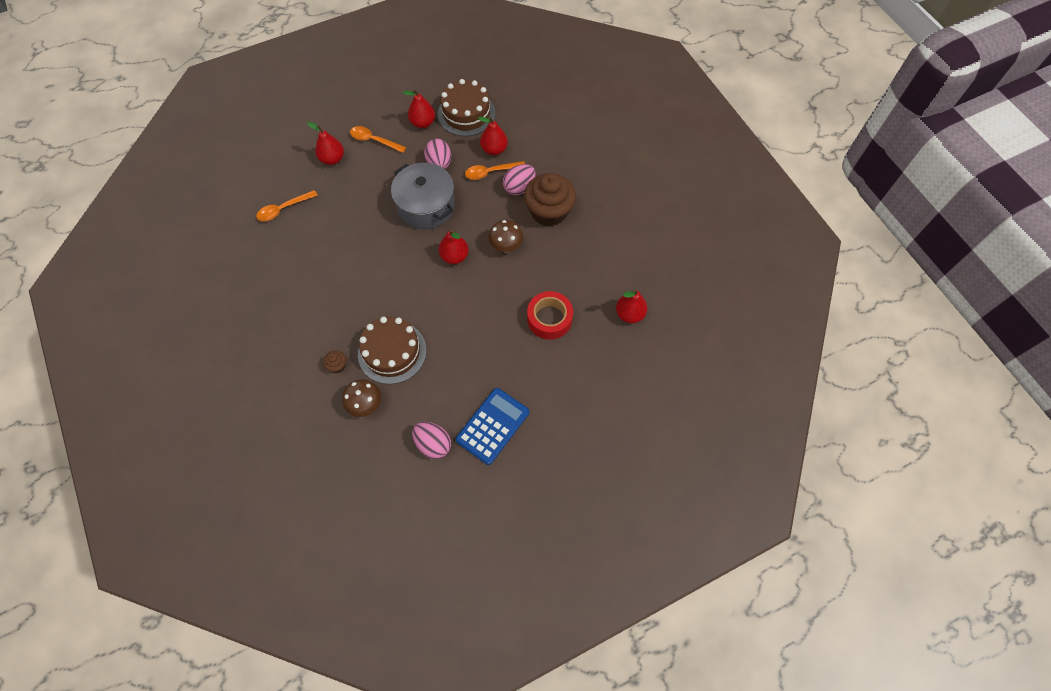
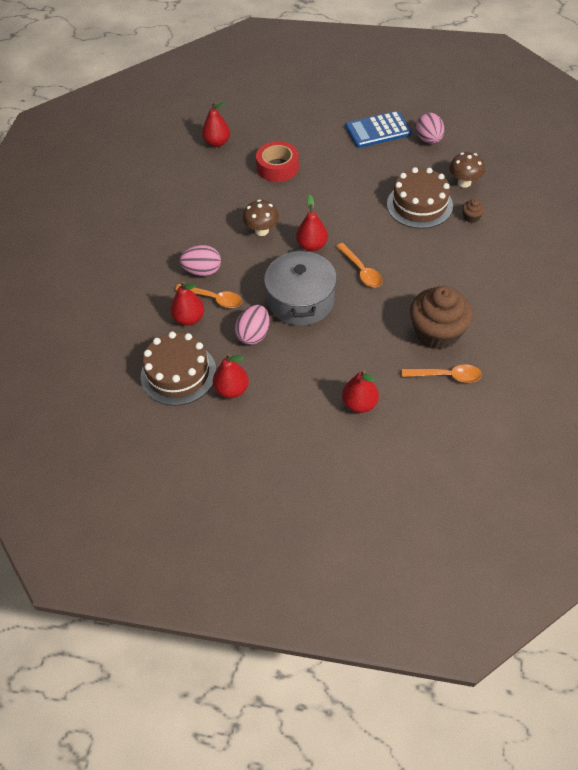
camera: 140 degrees left, 10 degrees down
orange spoon [350,126,406,153] -> orange spoon moved to [336,243,383,287]
brown cupcake [524,173,576,227] -> brown cupcake moved to [410,286,473,350]

